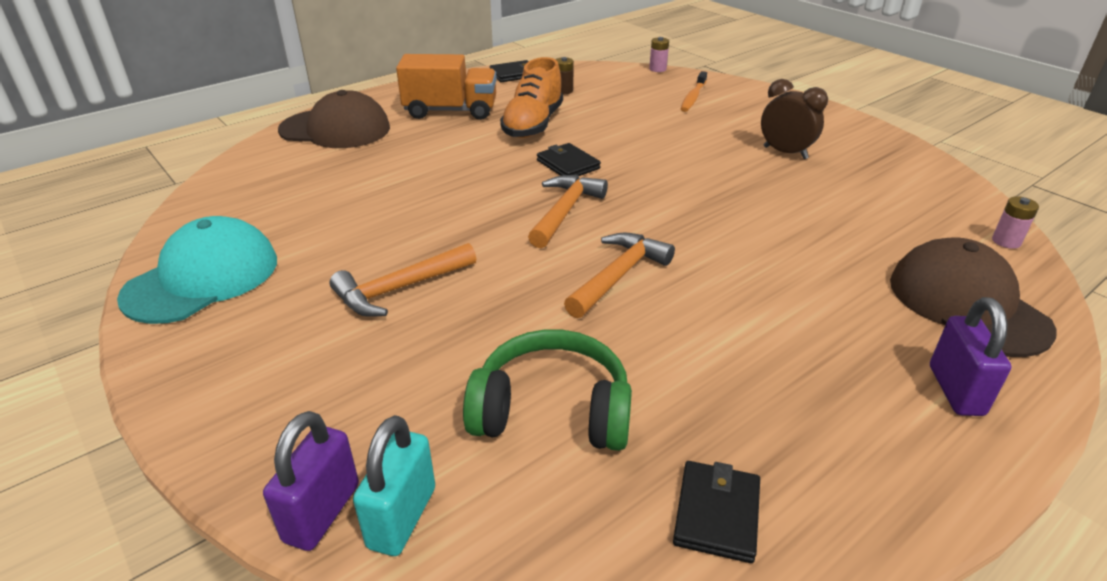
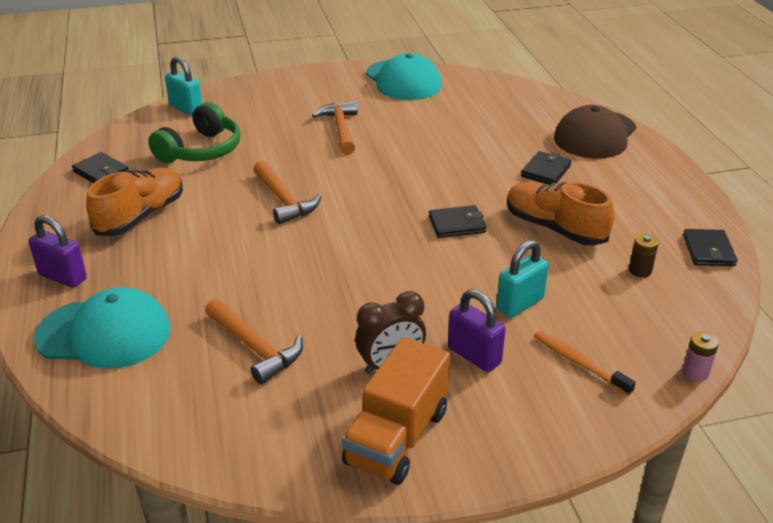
camera: 115 degrees right, 0 degrees up
purple padlock [263,411,359,551] -> purple padlock moved to [448,289,506,372]
orange truck [396,54,497,120] -> orange truck moved to [342,337,450,485]
orange hammer [528,175,608,248] -> orange hammer moved to [205,298,303,384]
brown cap [890,237,1057,357] -> turquoise cap [34,287,171,369]
pink battery [992,196,1039,249] -> none
none -> orange shoe [86,167,183,236]
none -> turquoise padlock [496,240,549,318]
none -> black wallet [521,151,571,185]

